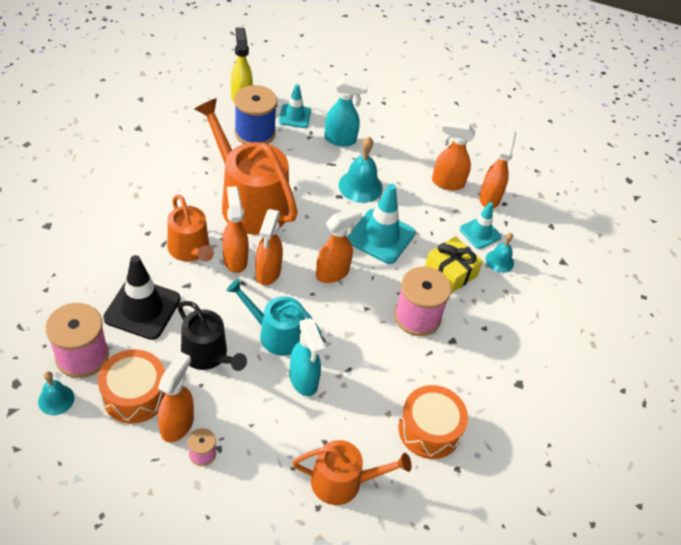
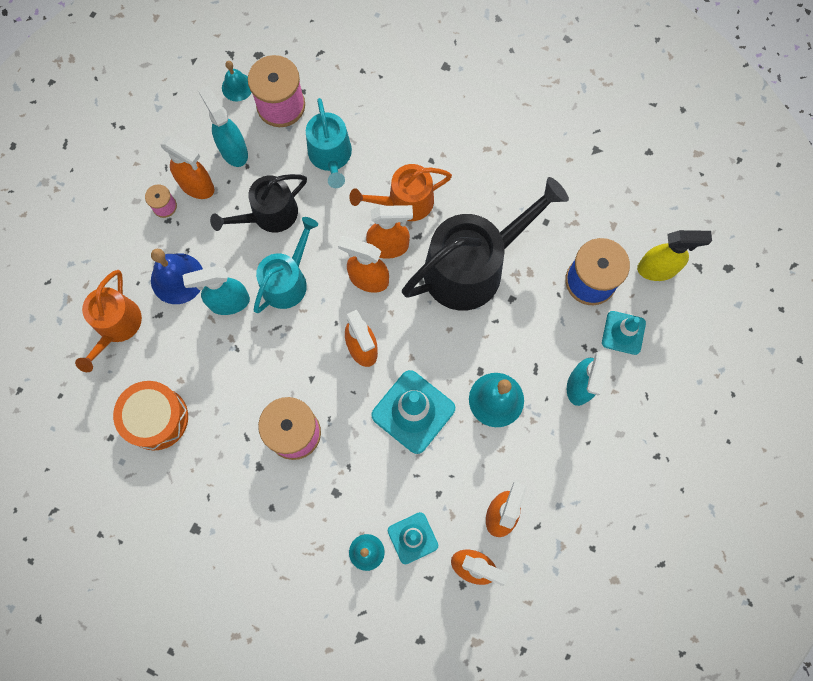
camera: 105 degrees right, 25 degrees up
orange drum [98,349,166,424] -> turquoise spray bottle [198,86,248,167]
black traffic cone [103,255,181,340] -> turquoise watering can [306,98,352,188]
orange watering can [194,98,298,235] -> black watering can [402,177,569,310]
yellow gift [425,236,483,293] -> none
none -> blue bell [151,249,203,304]

